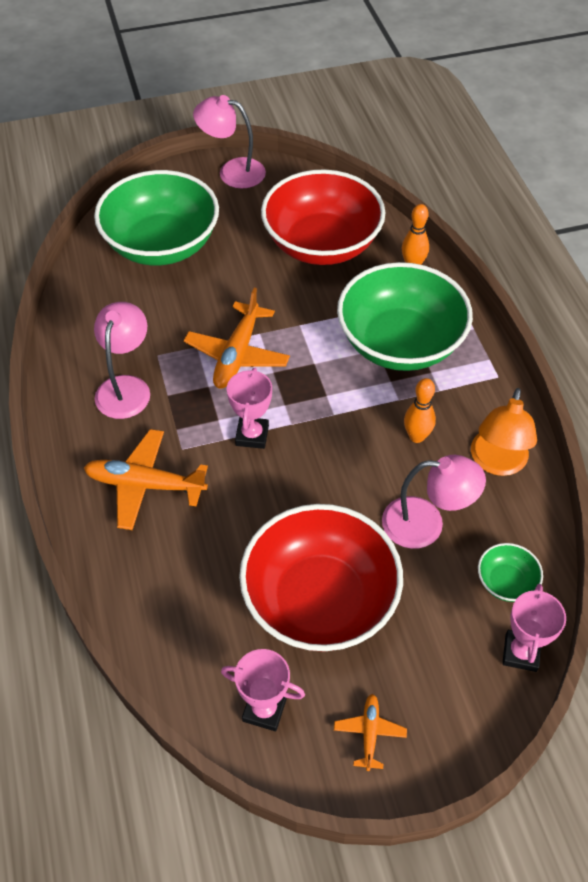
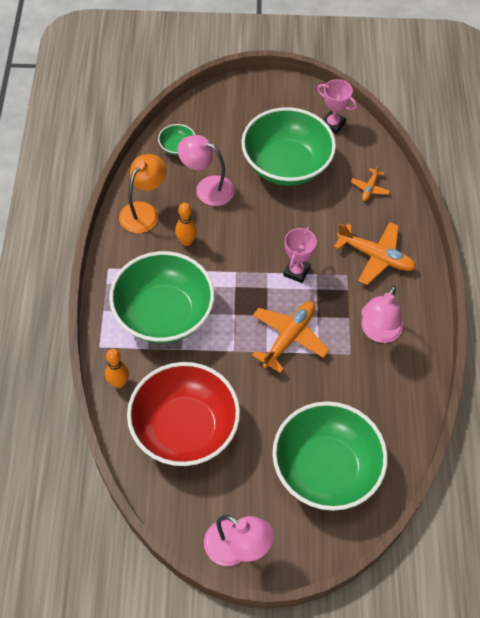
camera: 165 degrees left, 5 degrees up
red bowl [239,504,403,652] -> green bowl [241,107,336,186]
orange plane [334,694,407,771] -> orange plane moved to [351,164,390,201]
pink trophy [502,584,566,672] -> none

